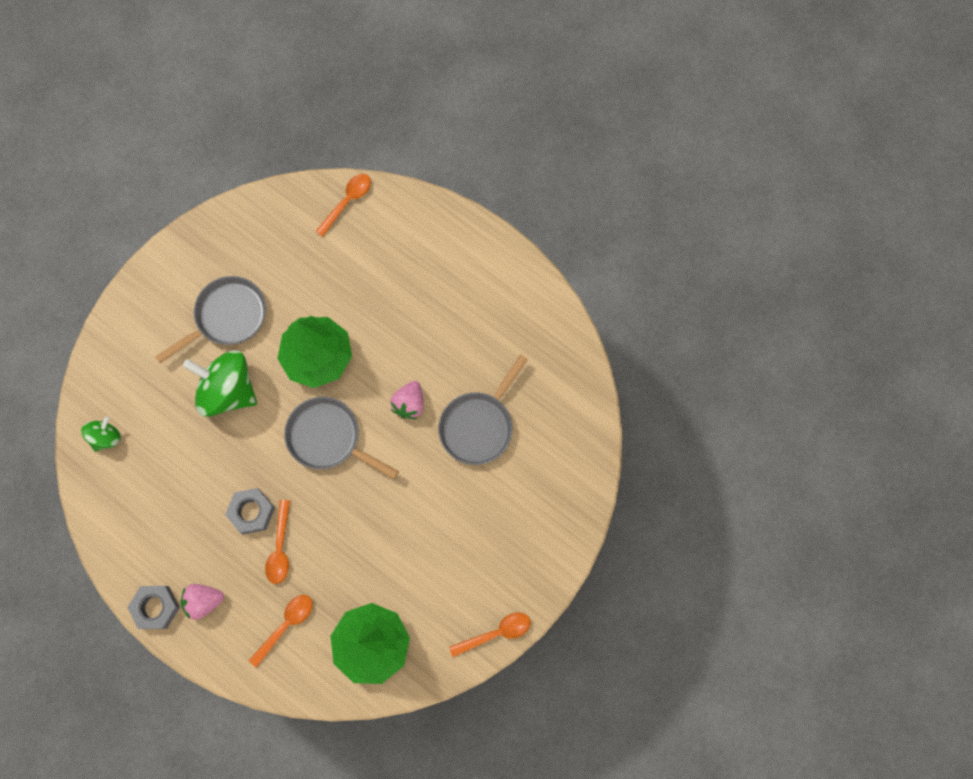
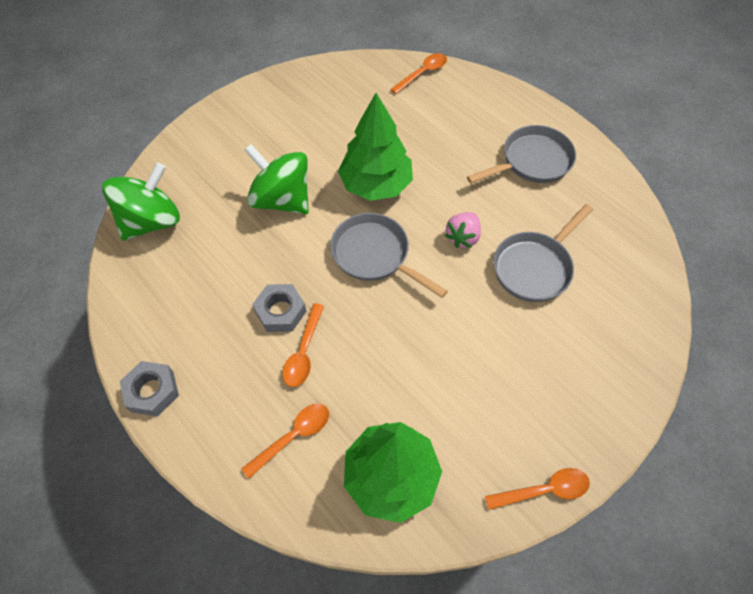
camera: 10 degrees right, 15 degrees down
green spinning top [81,417,121,452] -> green spinning top [102,163,180,241], size x1.94
grey pan [155,276,266,363] -> grey pan moved to [467,125,576,183]
pink strawberry [181,584,224,620] -> none

